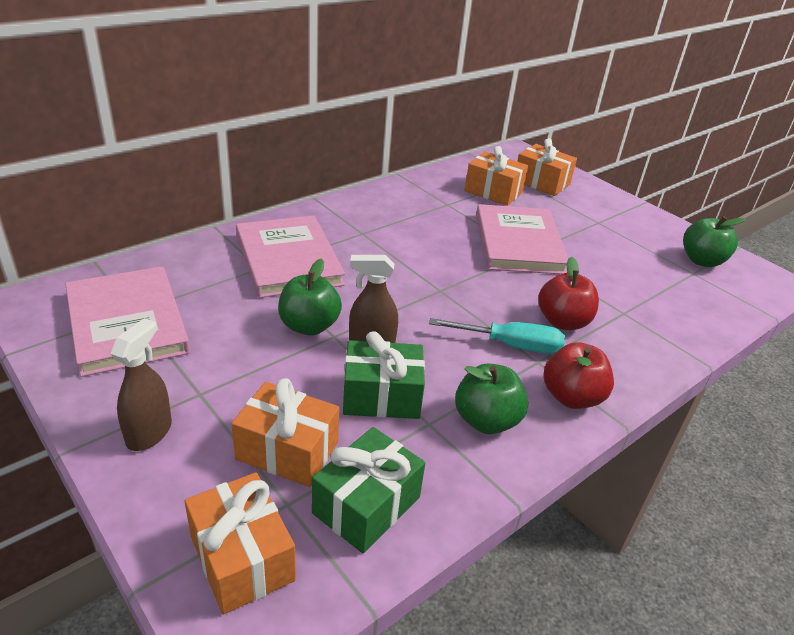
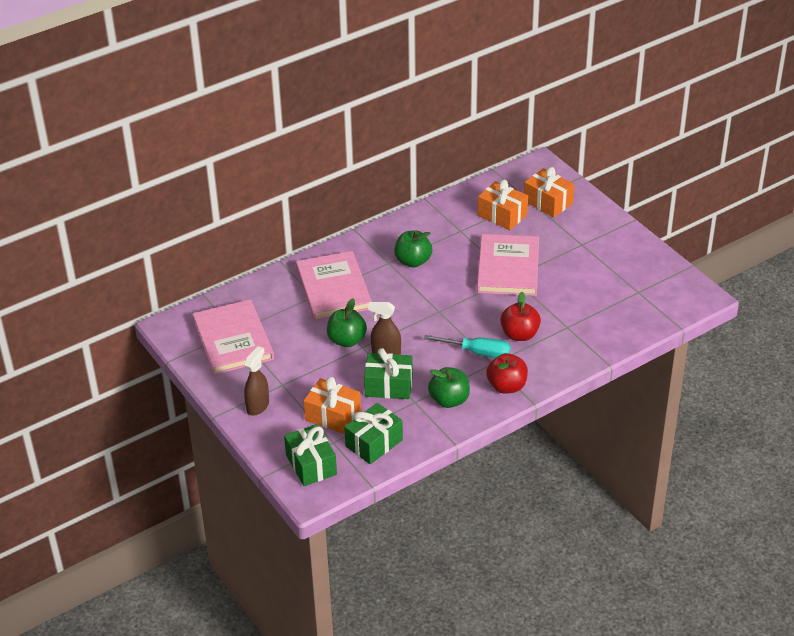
camera: 10 degrees right, 5 degrees up
orange gift [184,472,296,615] -> green gift [284,424,337,486]
green apple [683,216,745,267] -> green apple moved to [394,230,432,267]

